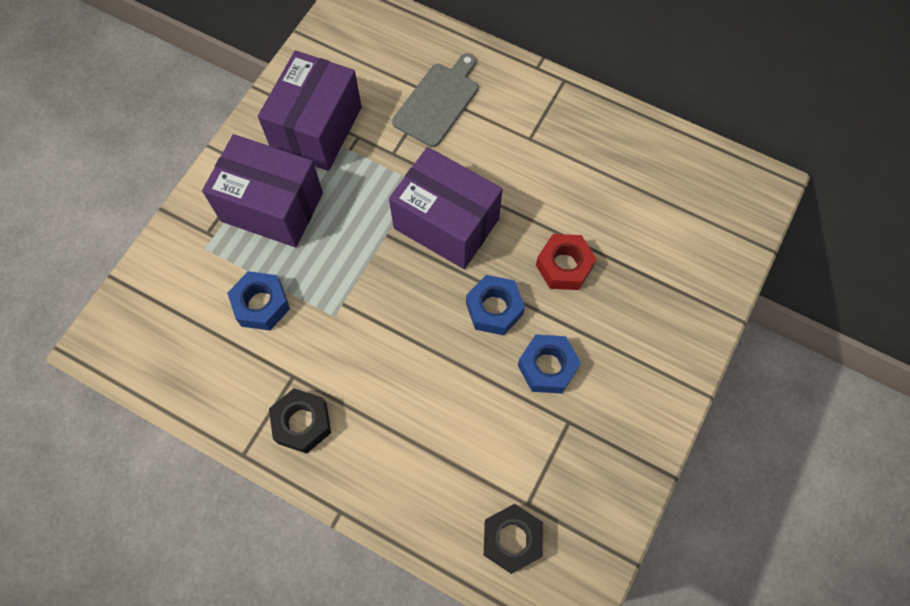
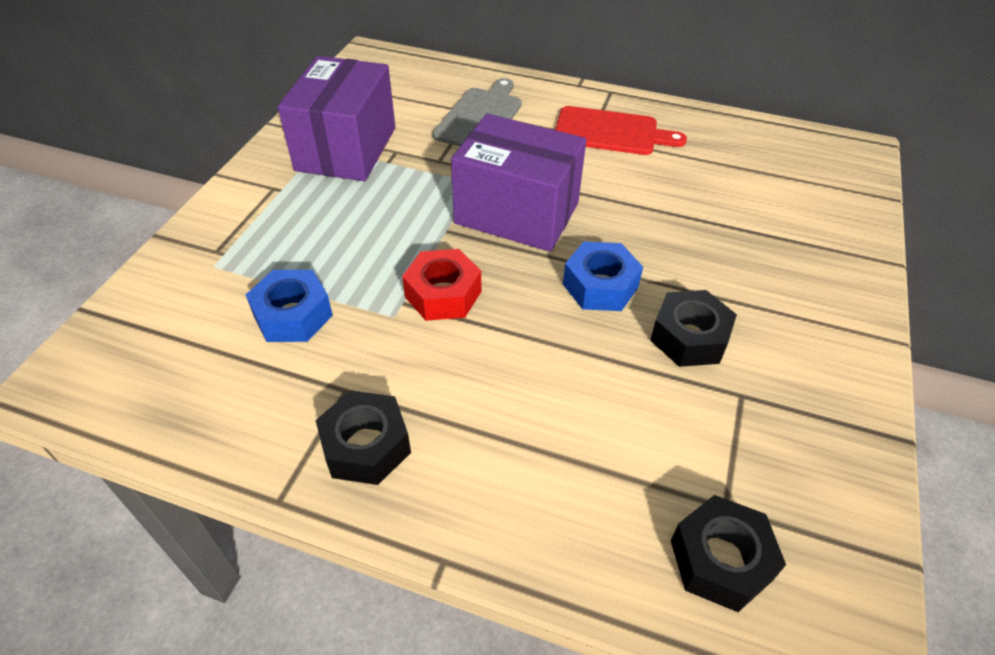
camera: 10 degrees left, 20 degrees down
purple box [202,134,323,247] -> none
blue nut [518,334,581,394] -> black nut [650,290,737,367]
red nut [536,234,597,290] -> red nut moved to [402,249,481,321]
none -> red cutting board [555,106,687,155]

